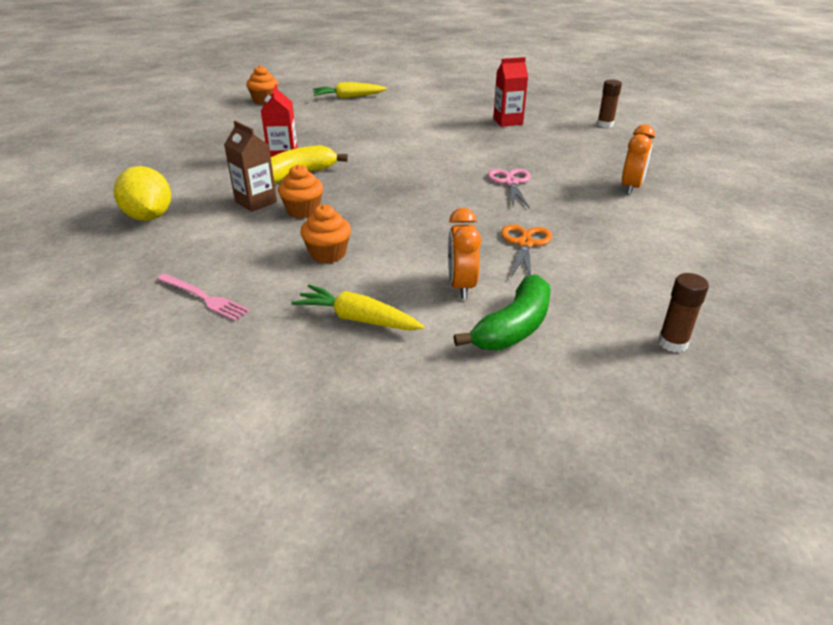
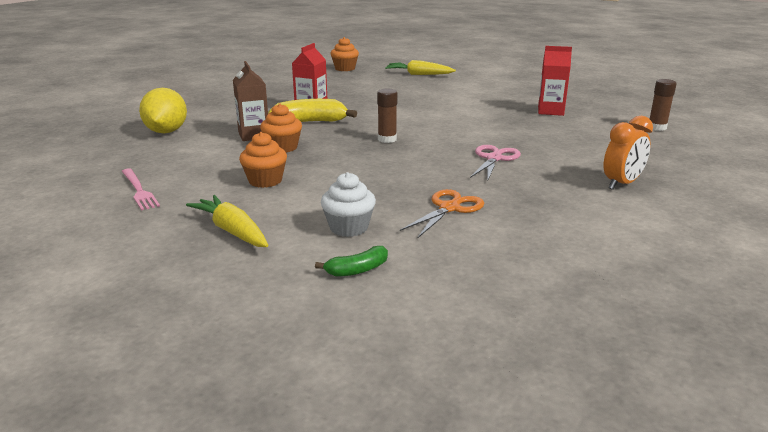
camera: 25 degrees right, 10 degrees down
orange clock [448,208,481,299] -> white cupcake [321,172,376,237]
green banana [453,274,550,350] -> green banana [315,246,388,277], size x0.53
brown glue stick [658,273,709,352] -> brown glue stick moved to [377,89,397,143]

